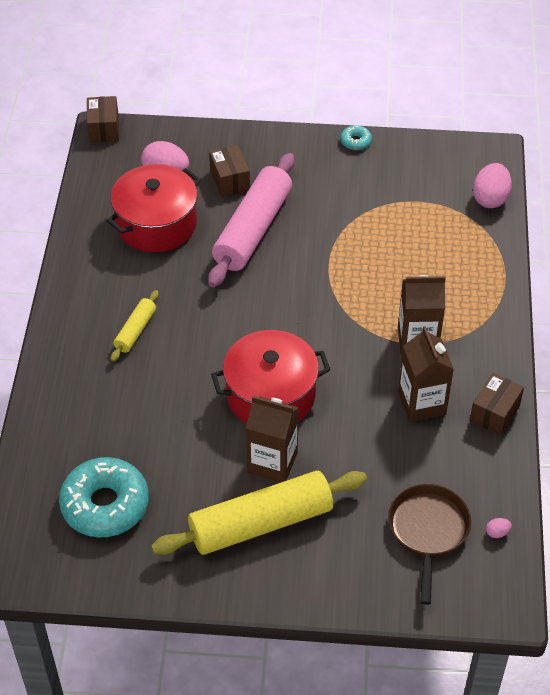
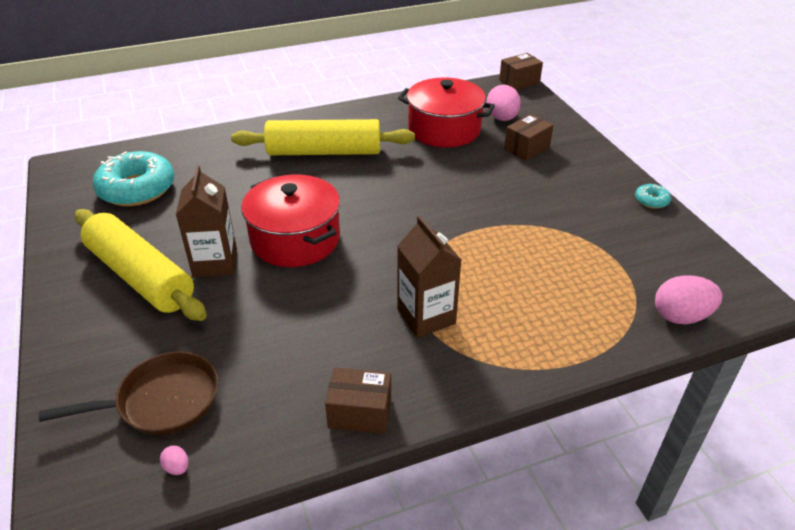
camera: 65 degrees right, 10 degrees down
yellow rolling pin [111,290,159,361] -> yellow rolling pin [231,119,415,155], size x2.10
pink rolling pin [208,153,294,287] -> none
brown carton [398,326,454,422] -> none

